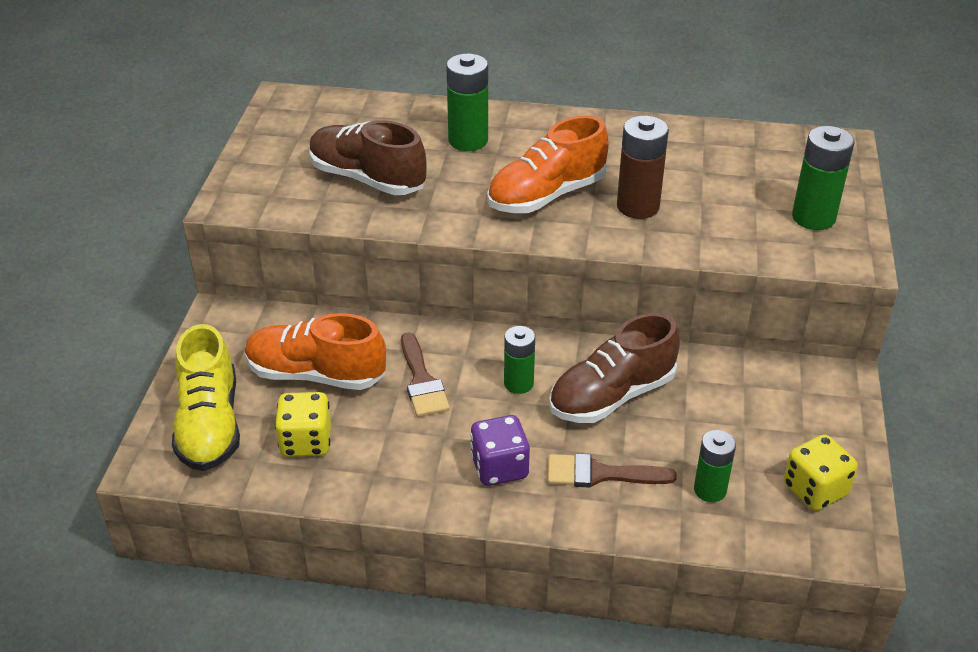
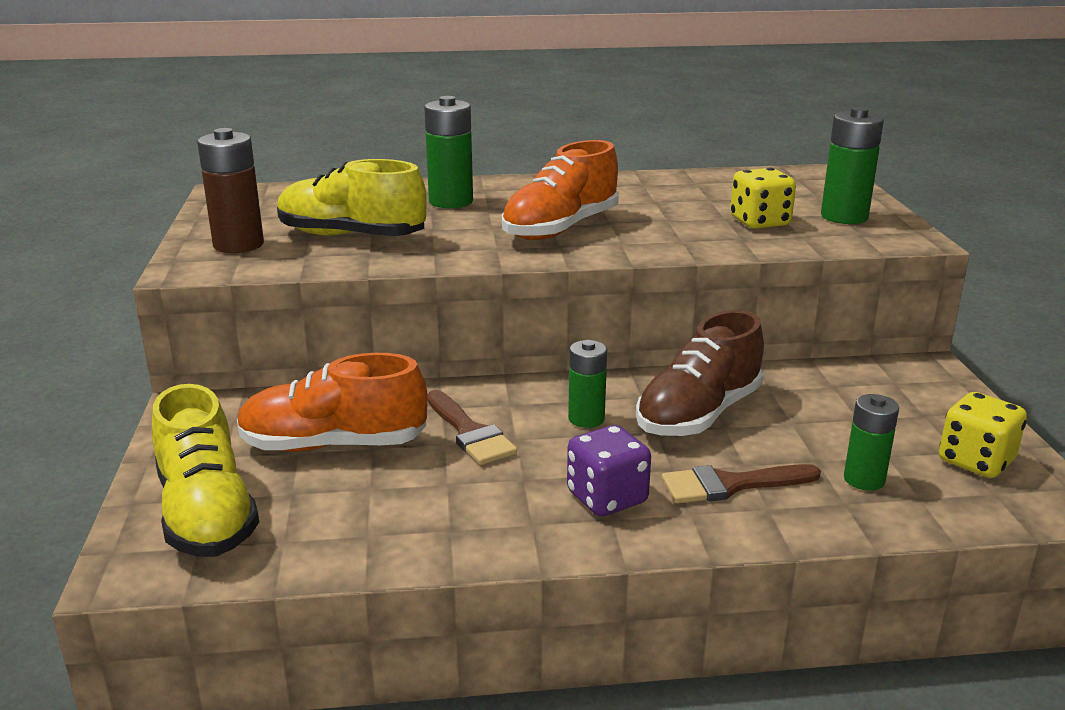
camera: 15 degrees left, 15 degrees down
yellow dice [275,392,331,457] -> yellow dice moved to [730,168,796,229]
brown shoe [309,120,427,195] -> yellow shoe [277,159,427,236]
brown battery [617,116,669,219] -> brown battery moved to [197,128,264,253]

